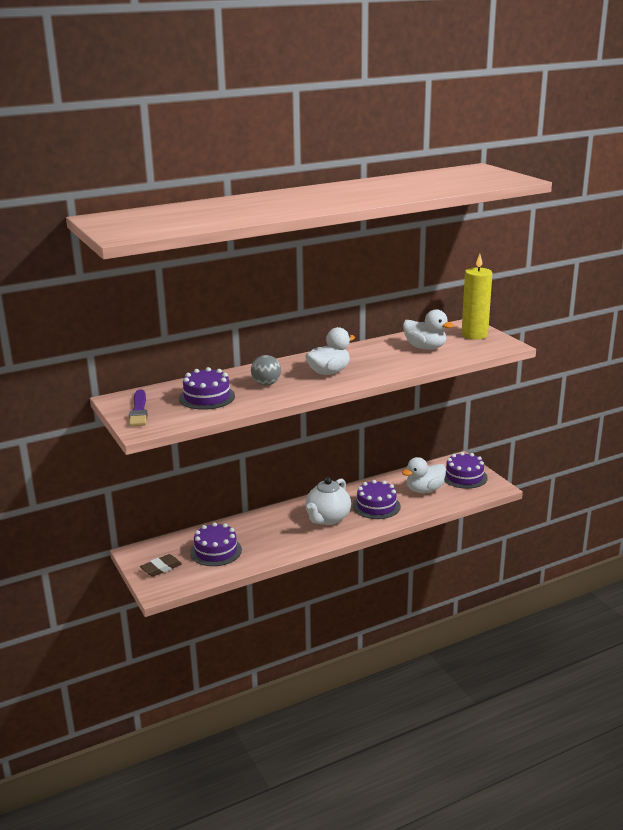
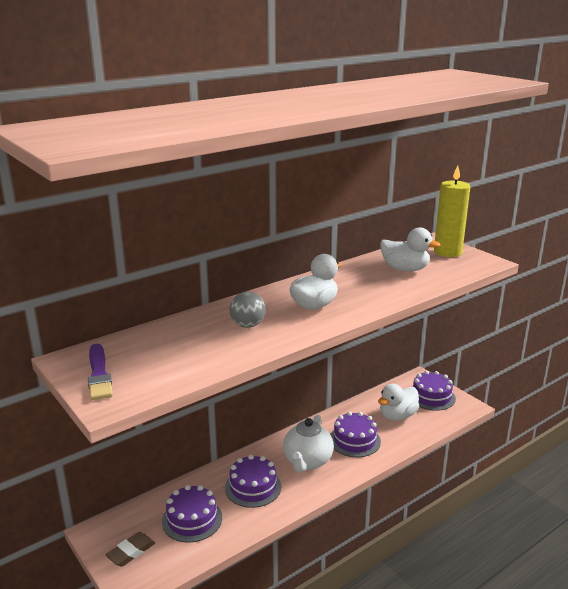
camera: 10 degrees left, 0 degrees up
purple cake [179,367,235,410] -> purple cake moved to [225,455,281,508]

